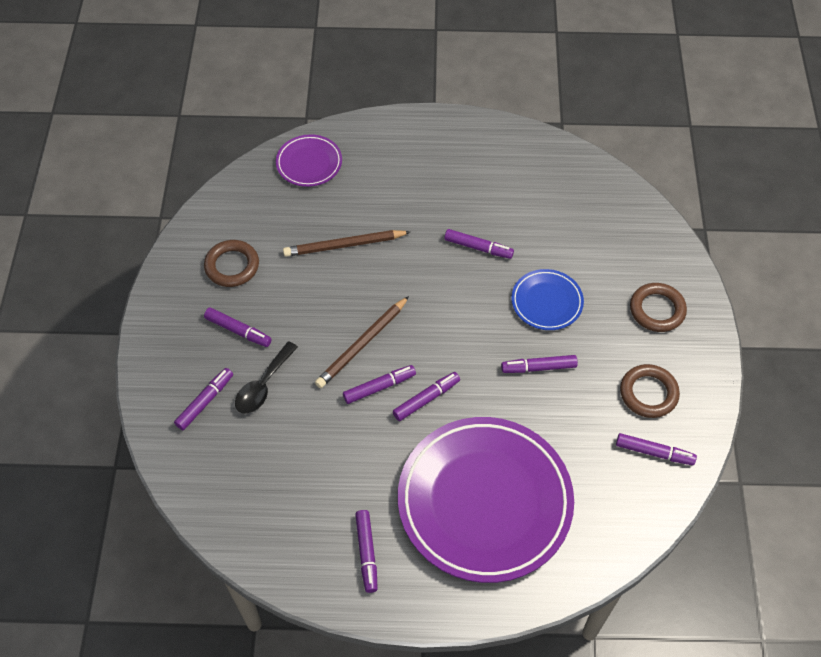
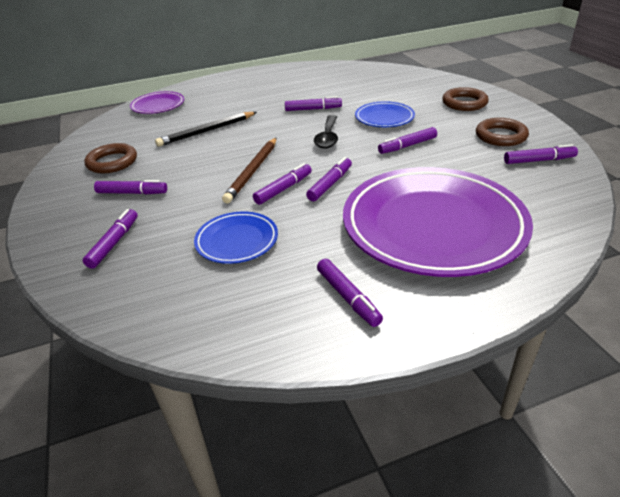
camera: 20 degrees left, 20 degrees down
black spoon [235,341,298,414] -> black spoon moved to [314,115,338,149]
brown pencil [283,230,410,257] -> black pencil [155,112,257,147]
none -> blue plate [194,212,278,264]

